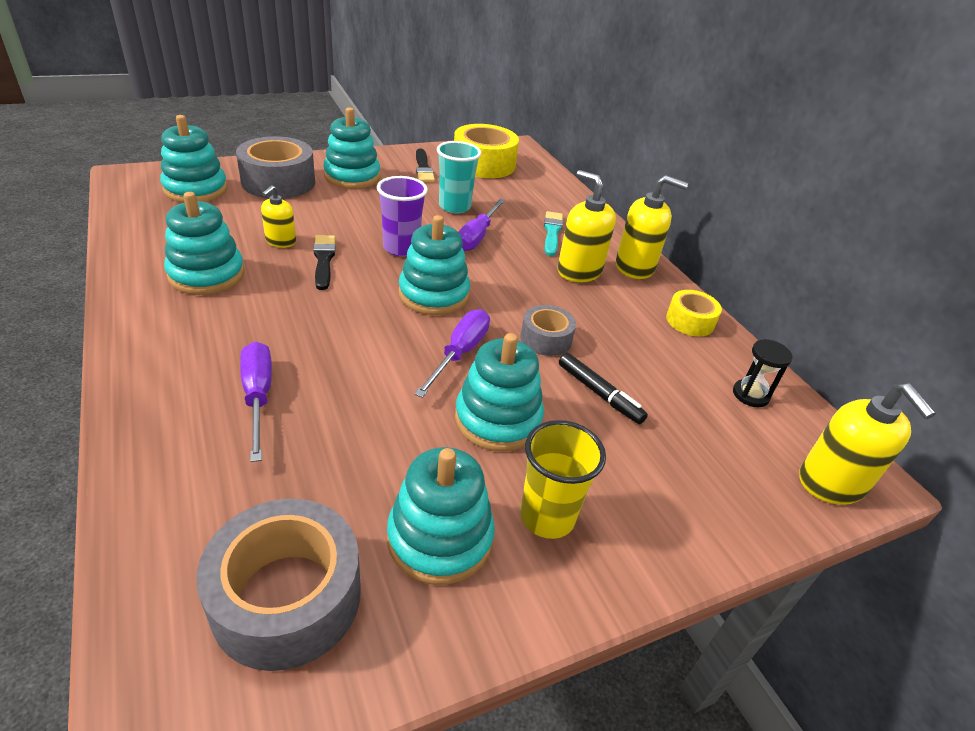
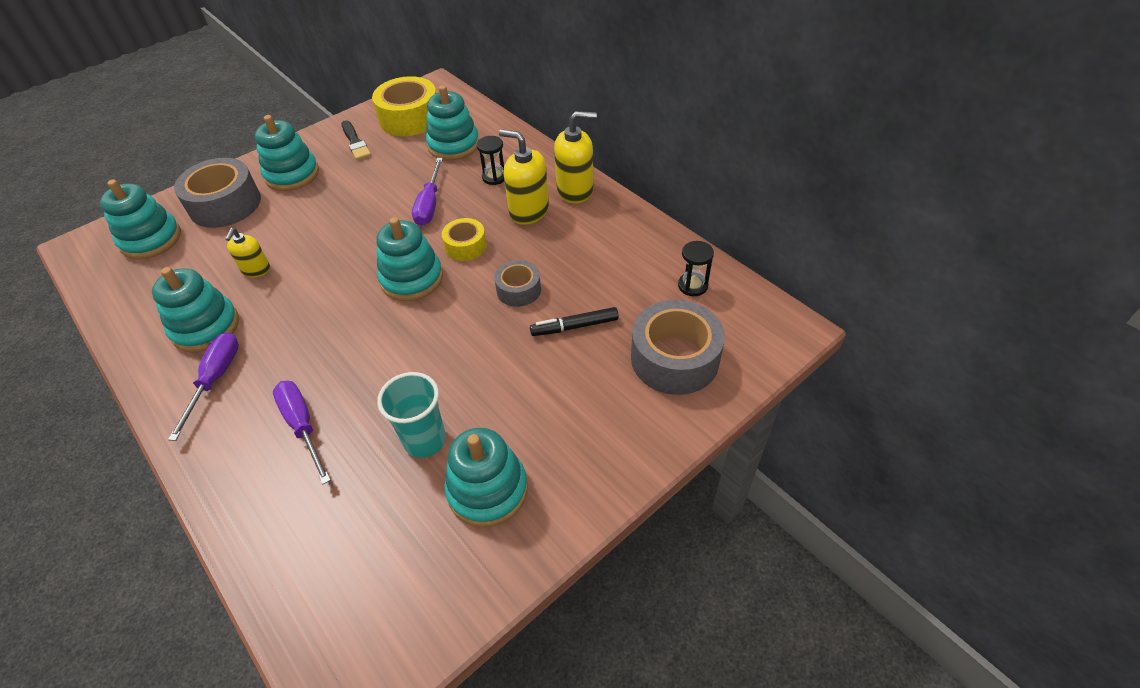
camera: 10 degrees left, 10 degrees up
grey tape [197,499,361,671] -> grey tape moved to [631,300,725,395]
black brush [313,235,336,290] -> none
purple cup [377,176,428,256] -> none
purple screwdriver [414,309,490,398] -> purple screwdriver moved to [168,332,239,441]
turquoise cup [437,141,481,213] -> turquoise cup moved to [377,372,446,458]
turquoise stacking toy [455,333,544,452] -> turquoise stacking toy moved to [426,85,479,160]
yellow cup [520,420,606,539] -> none
turquoise brush [544,211,563,256] -> black hourglass [477,136,504,185]
black marker [559,353,648,424] -> black marker turned 135 degrees clockwise [530,307,619,336]
yellow tape [666,290,722,336] -> yellow tape moved to [442,218,487,261]
yellow soap dispenser [799,384,936,505] -> none

